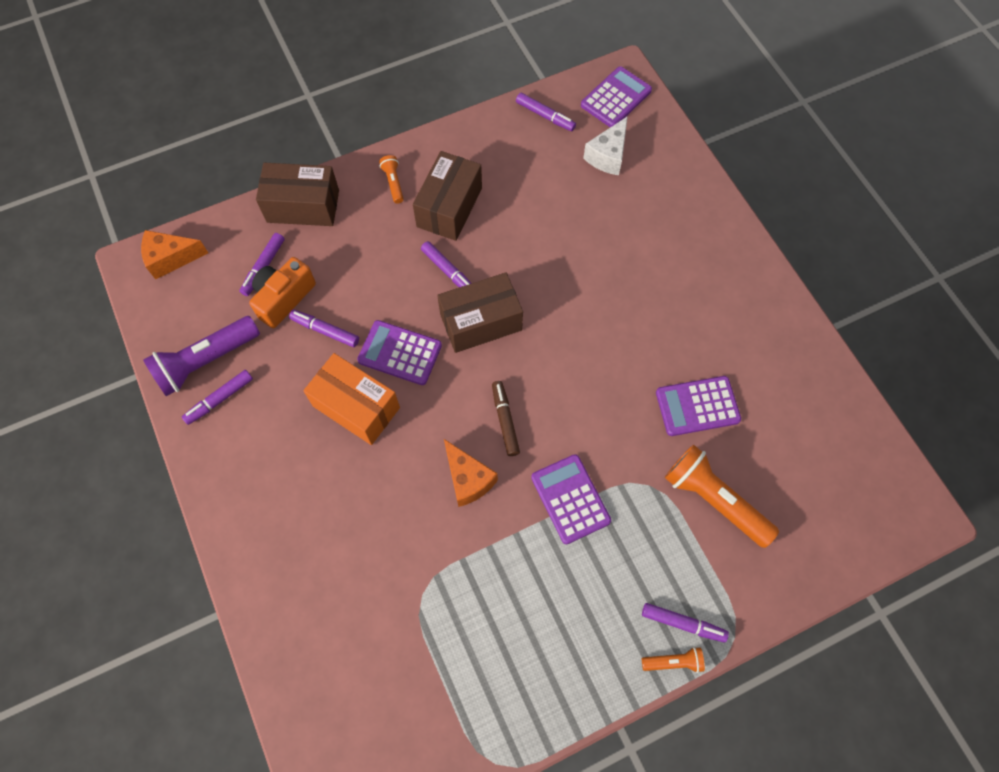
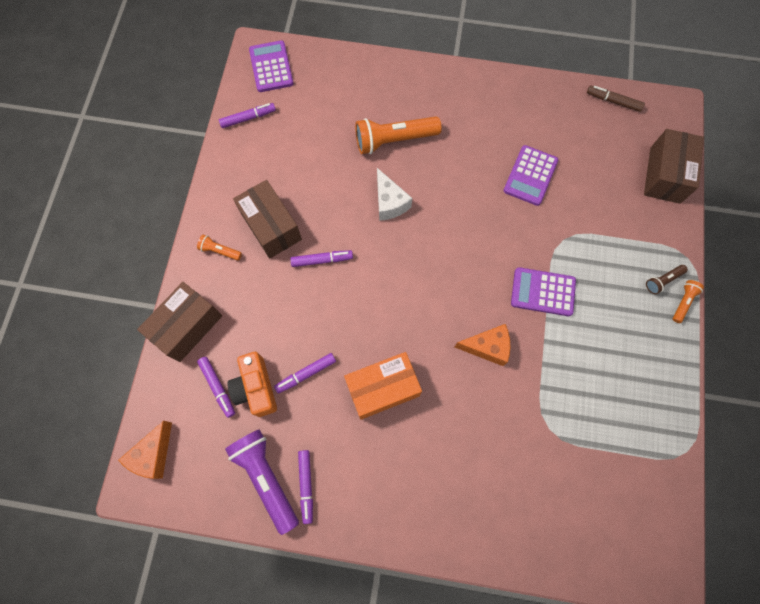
camera: 55 degrees left, 5 degrees up
purple flashlight [143,316,260,396] -> purple flashlight turned 150 degrees clockwise [225,429,299,535]
purple calculator [357,320,442,385] -> none
brown box [437,272,523,353] -> brown box moved to [644,129,704,204]
brown marker [492,381,520,456] -> brown marker moved to [587,85,645,112]
white cheese [583,116,628,175] -> white cheese moved to [377,168,412,221]
purple marker [642,603,729,643] -> brown flashlight [646,265,688,294]
orange flashlight [665,445,779,548] -> orange flashlight moved to [355,116,442,154]

